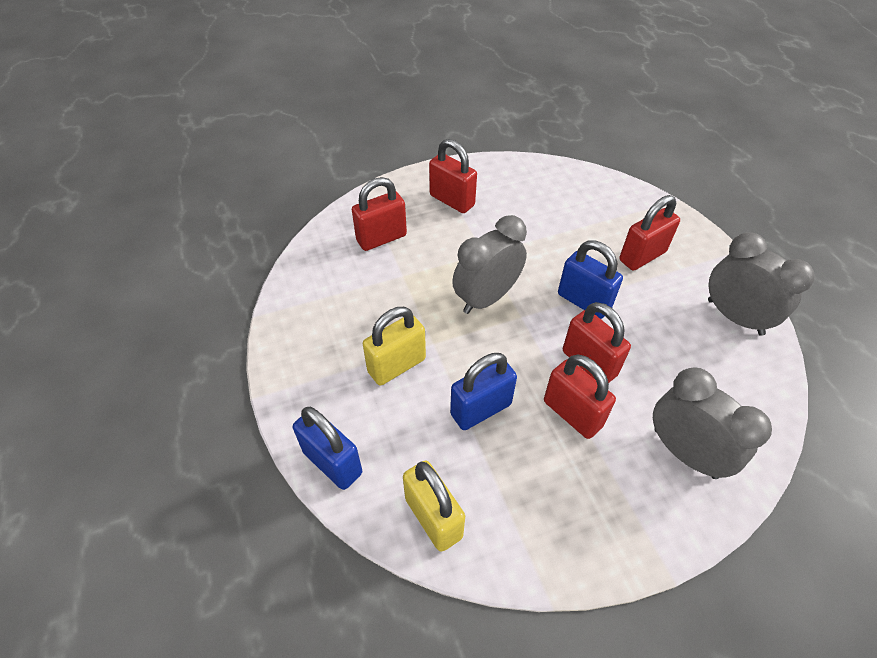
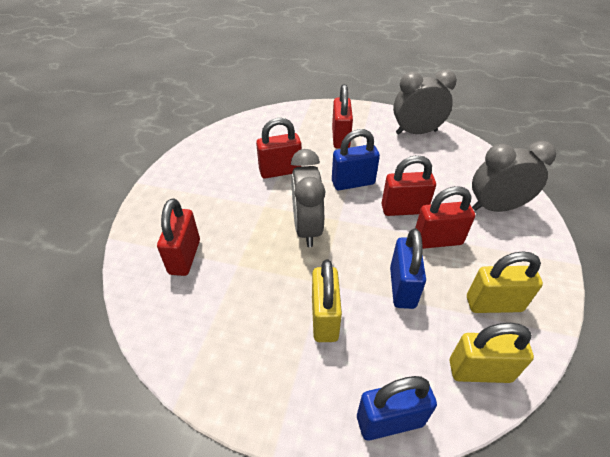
camera: 55 degrees left, 5 degrees down
red padlock [429,139,477,213] -> red padlock moved to [256,118,302,179]
none -> yellow padlock [467,251,543,313]

